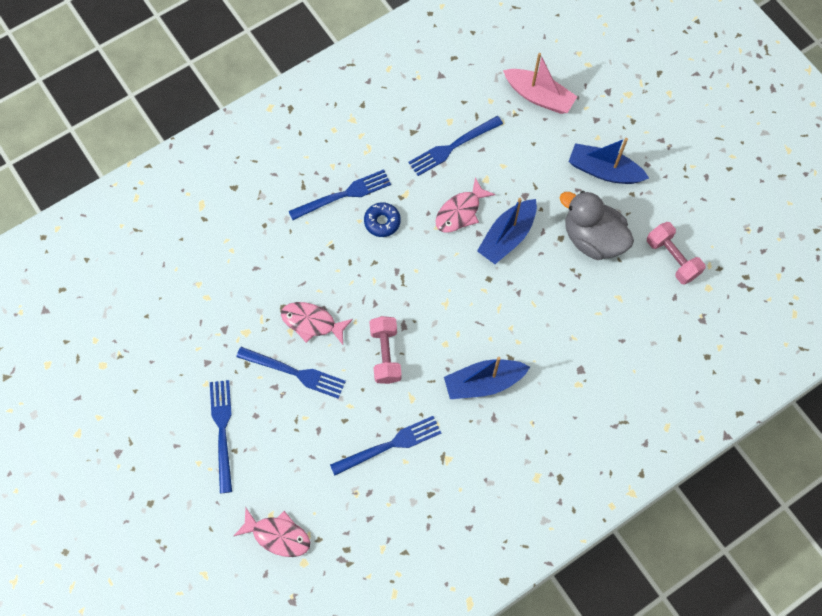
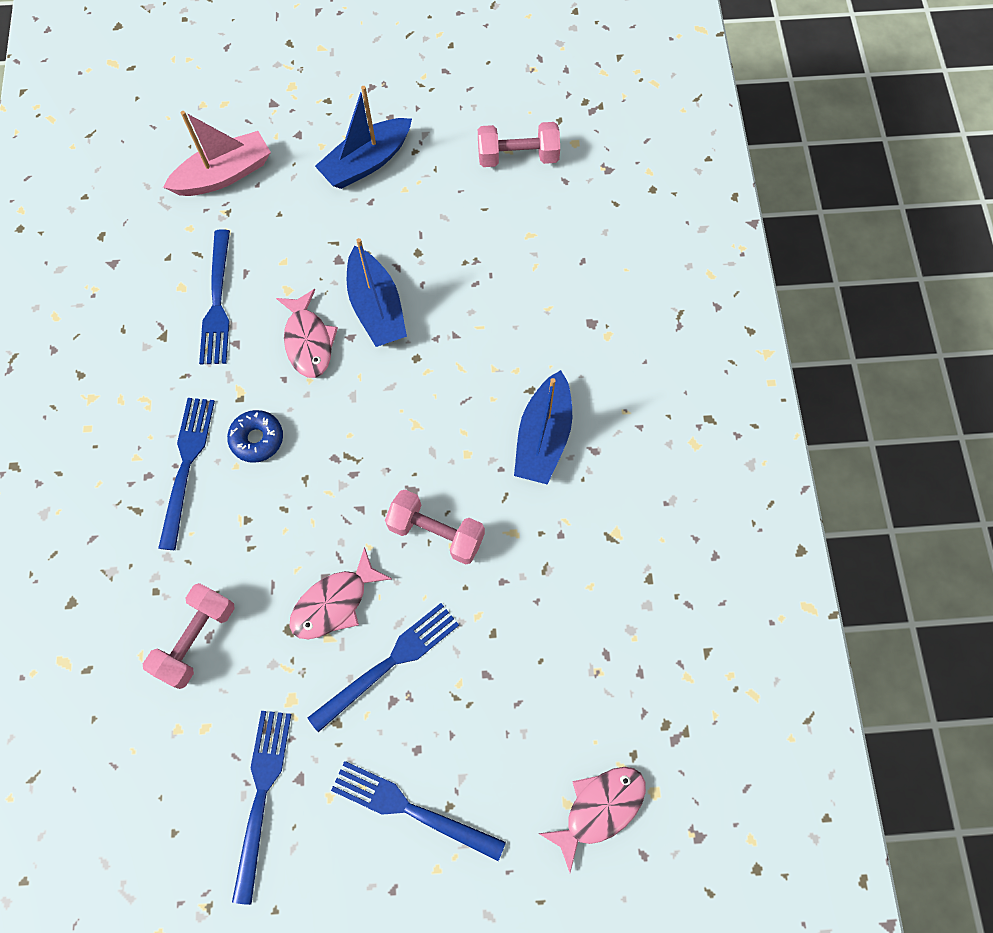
camera: 60 degrees left, 0 degrees up
blue fork [330,416,441,476] -> blue fork moved to [232,711,291,905]
grey duck [560,191,634,260] -> none
none -> pink dumbbell [143,583,235,689]

